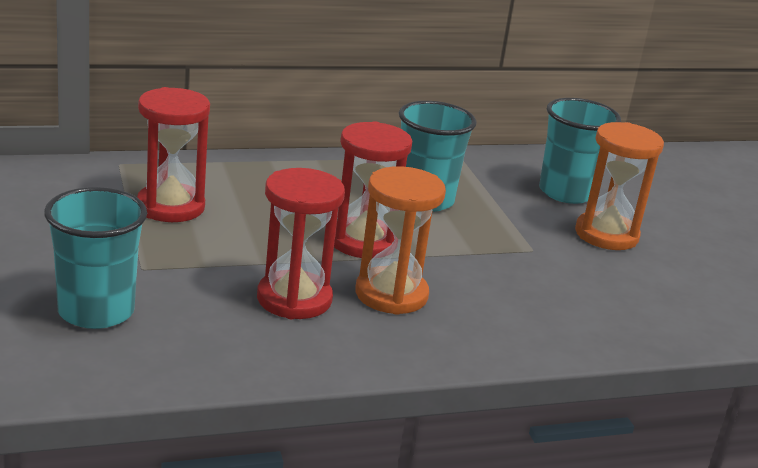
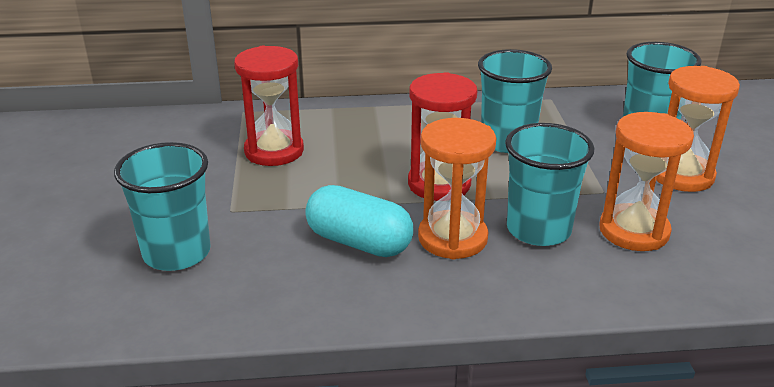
camera: 15 degrees right, 5 degrees up
red hourglass [257,168,345,319] -> turquoise capsule [305,185,413,257]
none -> turquoise cup [505,123,594,246]
none -> orange hourglass [599,112,694,251]

